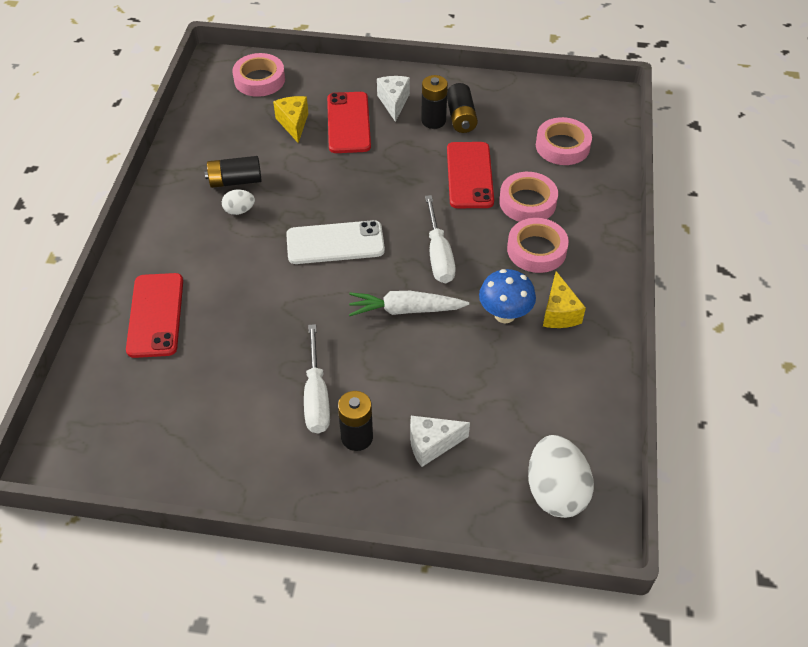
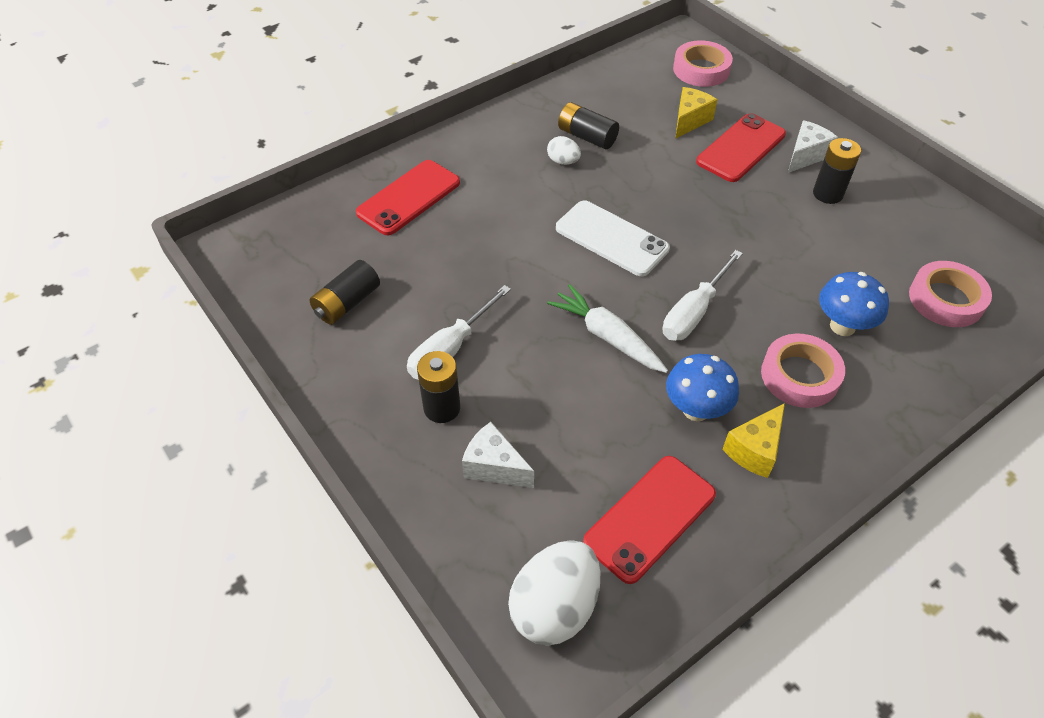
camera: 45 degrees right, 0 degrees up
black battery [447,83,478,133] -> black battery moved to [310,260,380,325]
red phone [447,142,494,208] -> red phone moved to [583,456,716,584]
pink tape [499,172,558,222] -> blue mushroom [819,272,889,336]

